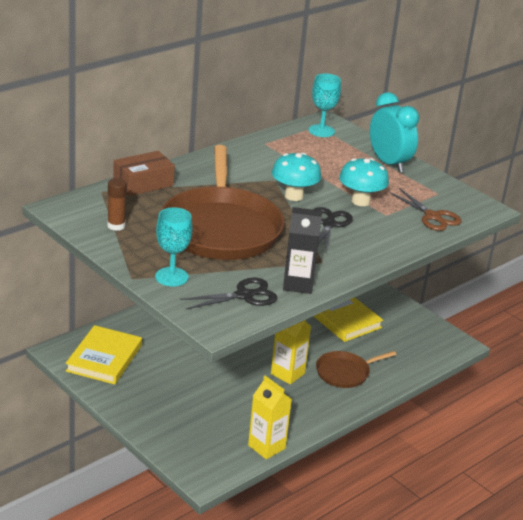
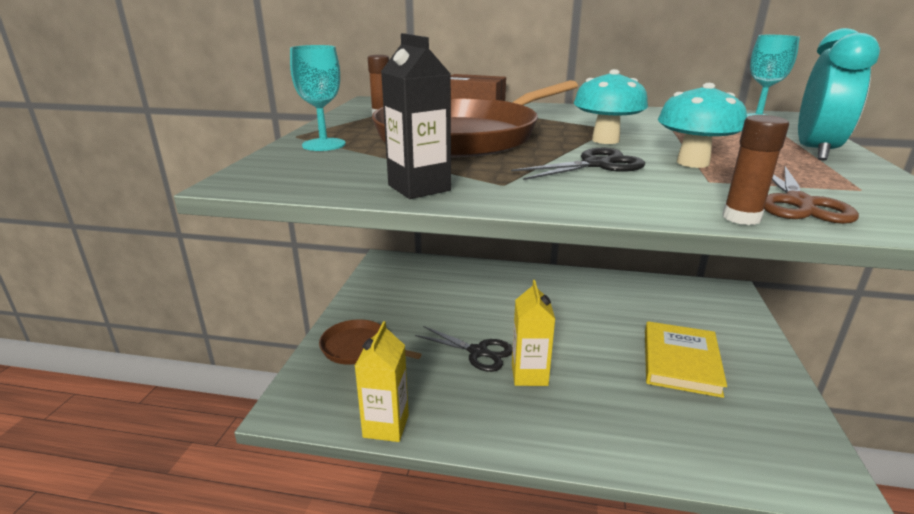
camera: 55 degrees right, 5 degrees down
yellow book [66,325,142,385] -> none
black scissors [180,278,277,309] -> black scissors moved to [415,326,513,372]
brown pan [316,351,396,388] -> brown pan moved to [319,319,422,365]
none -> brown glue stick [722,115,789,225]

